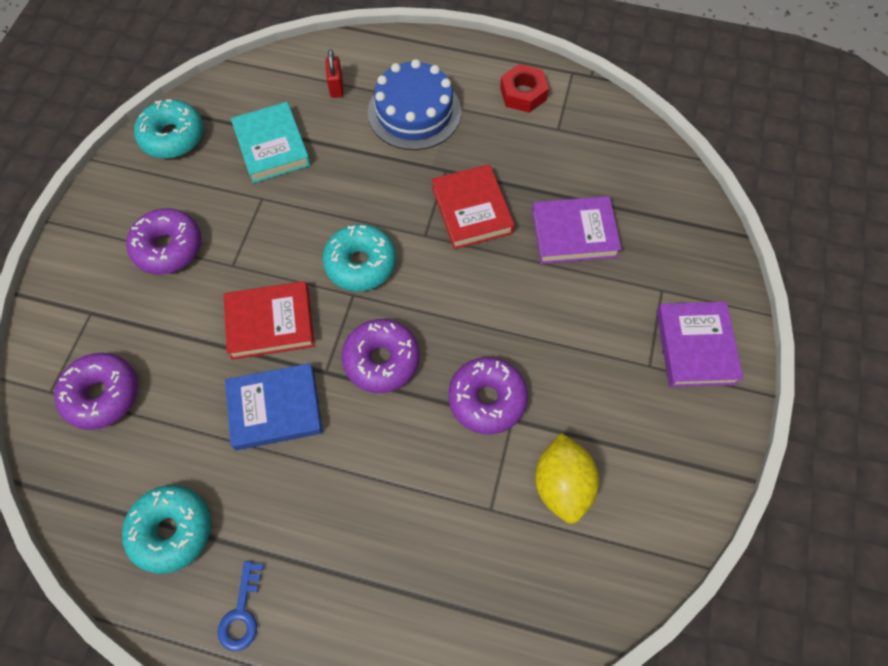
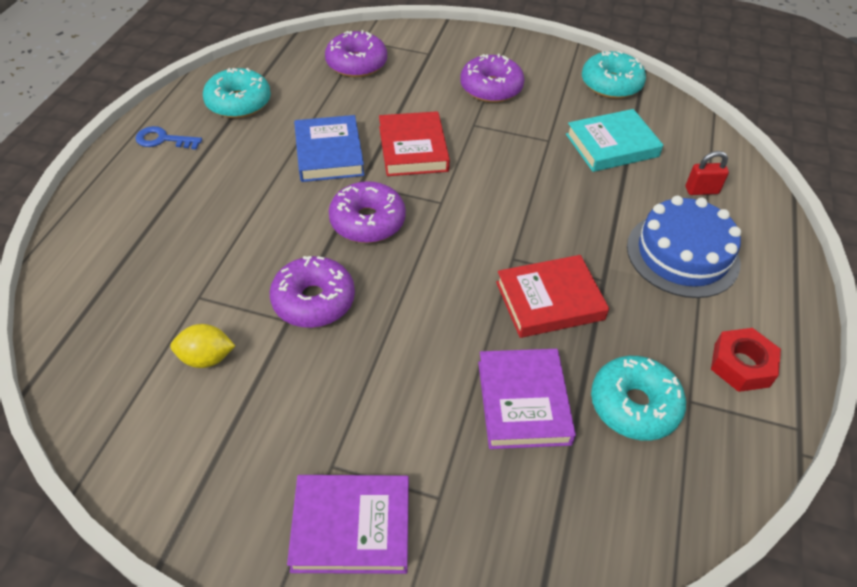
camera: 90 degrees right, 15 degrees down
turquoise donut [323,224,396,291] -> turquoise donut moved to [591,356,686,441]
yellow lemon [535,433,599,524] -> yellow lemon [170,324,235,368], size x0.66

